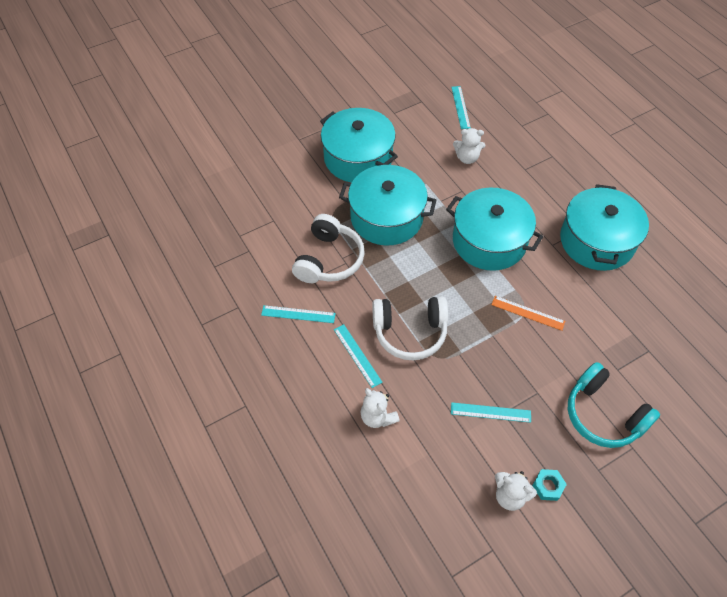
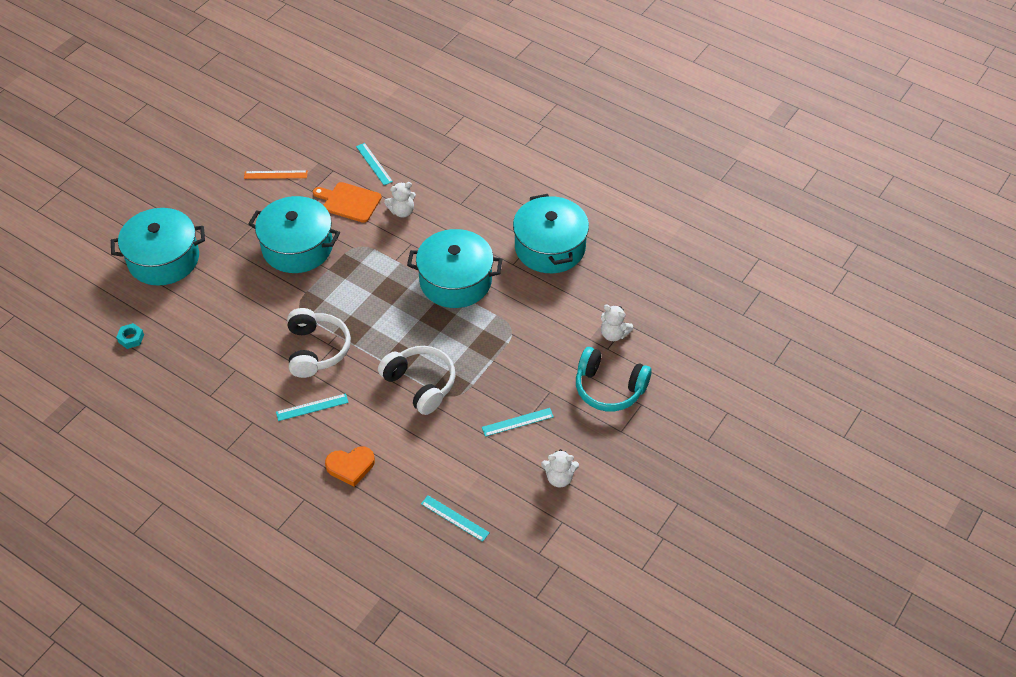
camera: 25 degrees left, 5 degrees down
turquoise ruler [334,324,383,388] -> turquoise ruler moved to [421,495,490,542]
turquoise pot [339,165,436,245] -> turquoise pot moved to [111,208,205,286]
white teddy bear [361,388,400,428] -> white teddy bear moved to [601,305,633,341]
white headphones [372,296,448,360] -> white headphones turned 105 degrees counterclockwise [378,346,455,415]
orange ruler [491,296,565,331] -> orange ruler moved to [244,170,308,179]
turquoise nut [532,469,567,501] -> turquoise nut moved to [116,323,144,349]
none -> orange cutting board [313,182,382,223]
none -> orange heart [325,447,375,486]

